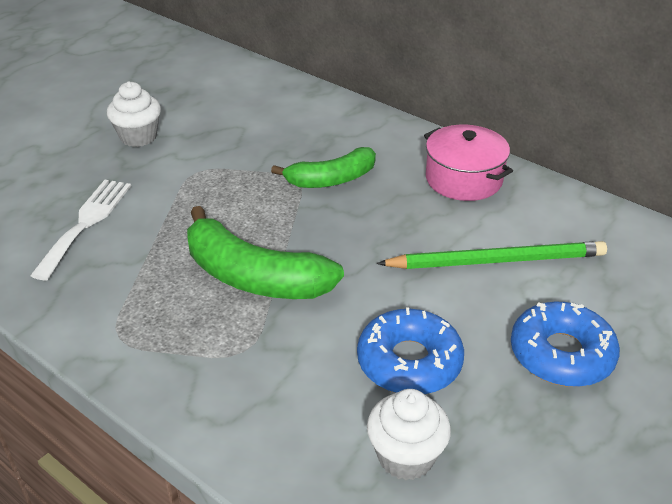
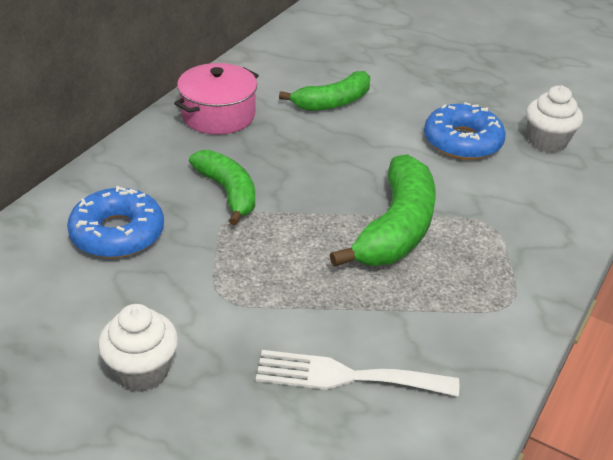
camera: 100 degrees left, 0 degrees up
green pencil [377,241,607,269] -> green banana [279,71,370,111]
blue donut [511,302,620,387] -> blue donut moved to [67,186,164,258]

